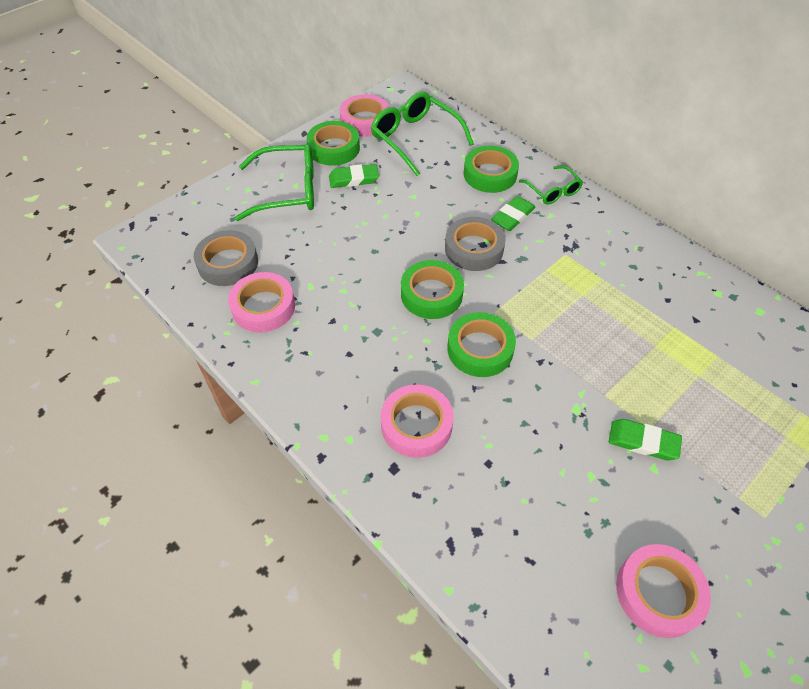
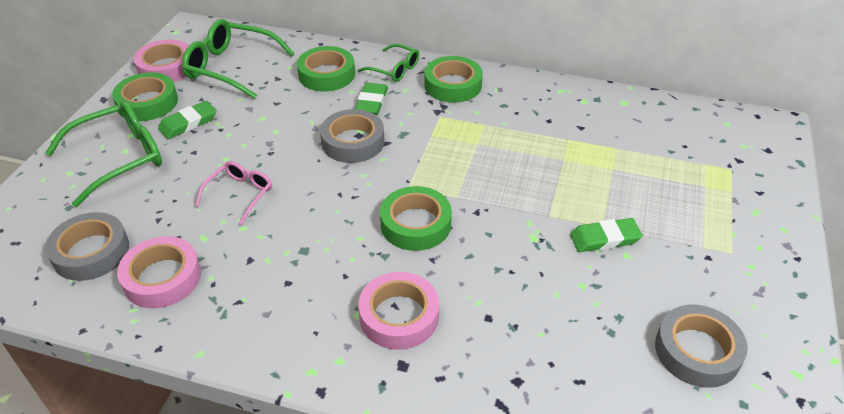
camera: 30 degrees left, 10 degrees down
green tape [401,260,464,319] -> green tape moved to [424,56,483,103]
pink tape [616,544,711,638] -> grey tape [655,305,748,388]
none -> pink glasses [195,161,272,225]

